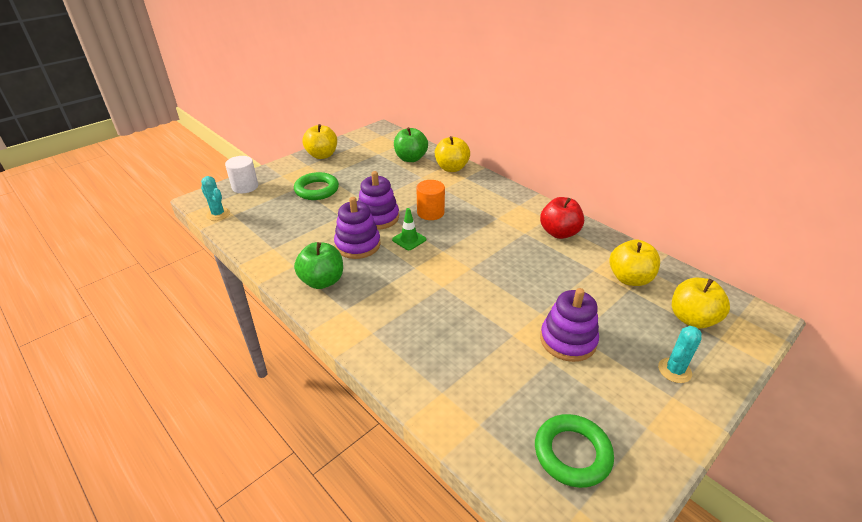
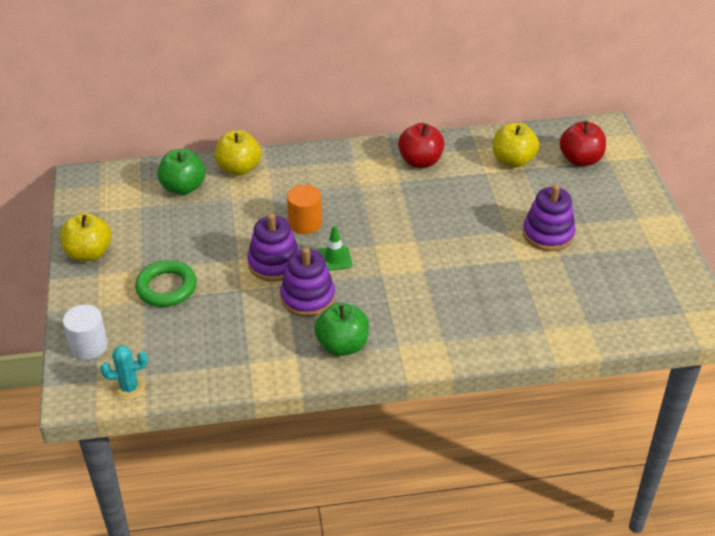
camera: 55 degrees left, 5 degrees up
green ring [535,414,614,488] -> none
turquoise cactus [658,326,702,383] -> none
yellow apple [672,278,730,329] -> red apple [560,121,606,166]

